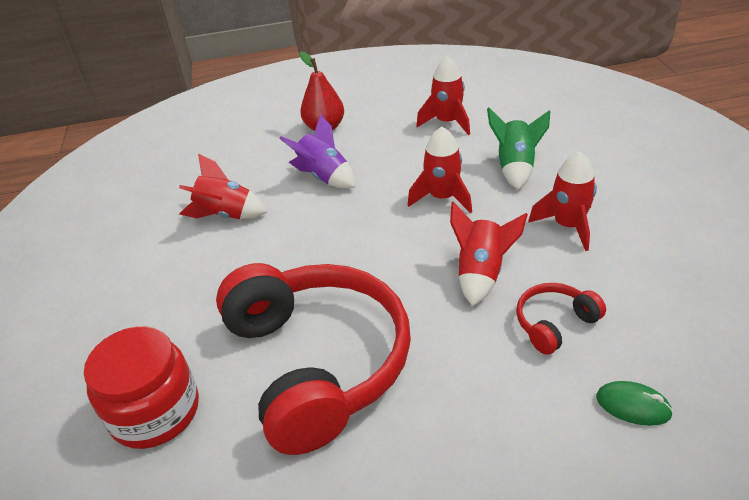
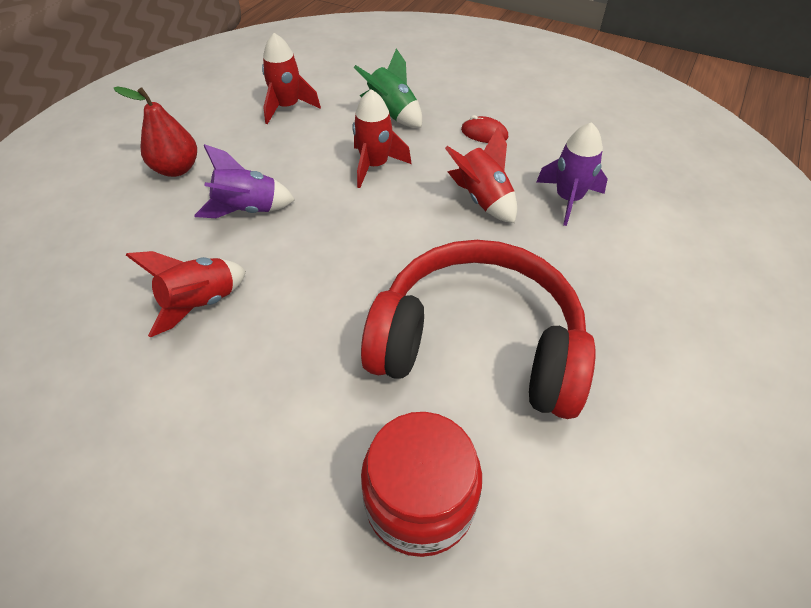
camera: 55 degrees left, 10 degrees up
red headphones [516,283,606,355] -> purple rocket [536,122,608,226]
red rocket [528,151,597,251] -> red mouse [461,115,508,143]
green mouse [596,381,673,426] -> none

